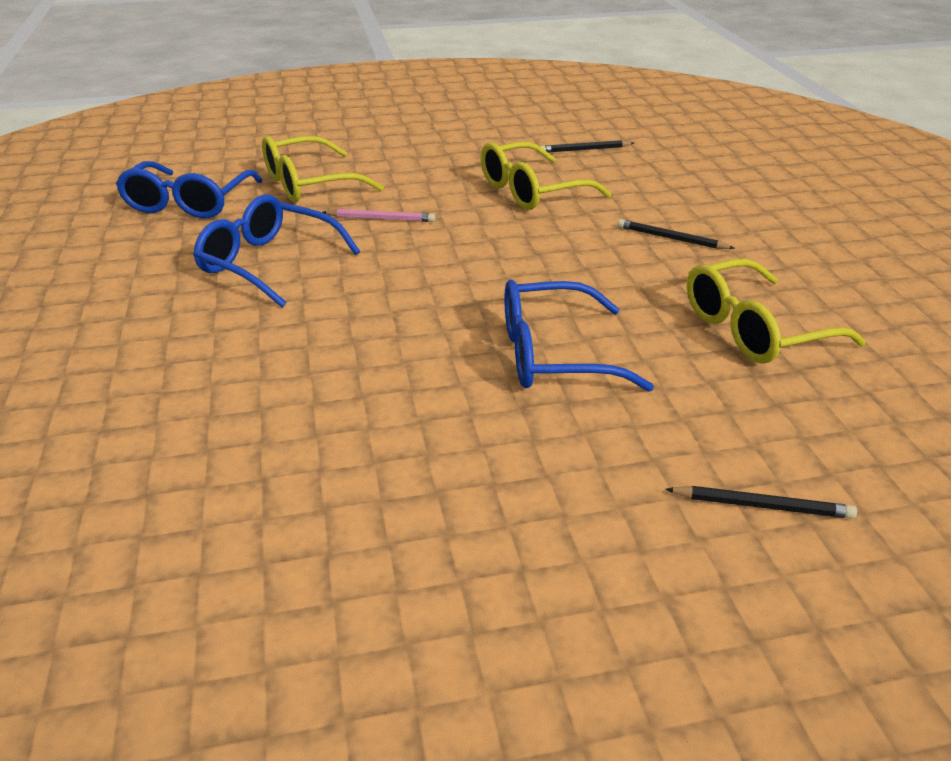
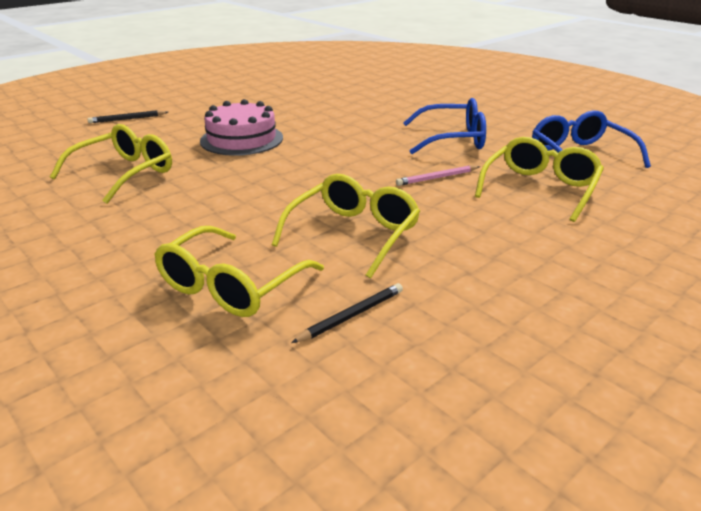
camera: 150 degrees right, 5 degrees down
blue glasses [504,280,654,392] -> pink cake [200,99,283,156]
black pencil [617,219,735,249] -> none
none -> yellow glasses [154,226,324,317]

